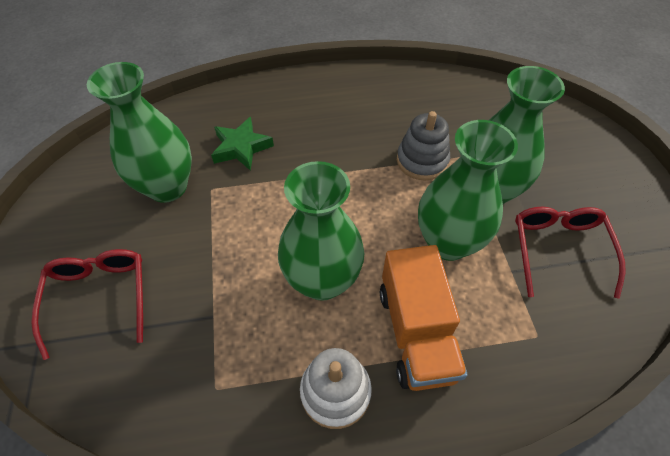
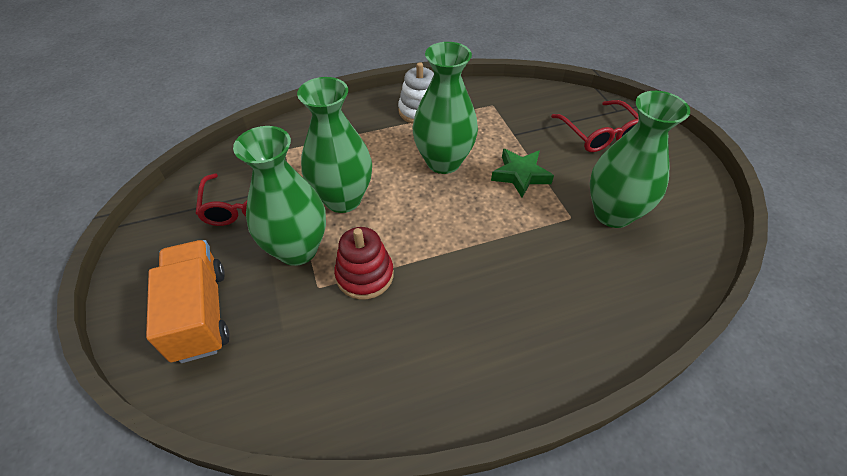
camera: 170 degrees right, 5 degrees down
green star [211,117,274,171] -> green star moved to [491,149,554,198]
orange truck [380,245,468,391] -> orange truck moved to [146,240,230,363]
grey stacking toy [397,111,450,181] -> red stacking toy [334,227,394,299]

